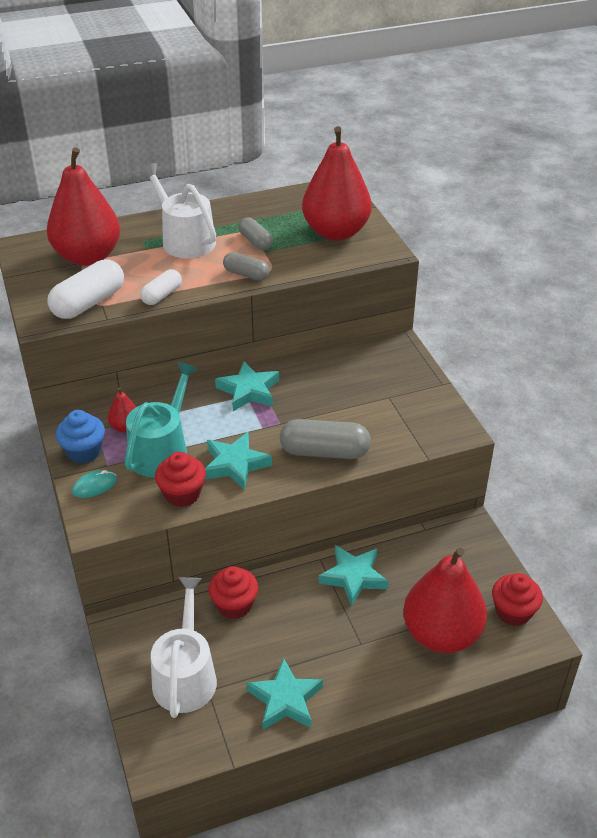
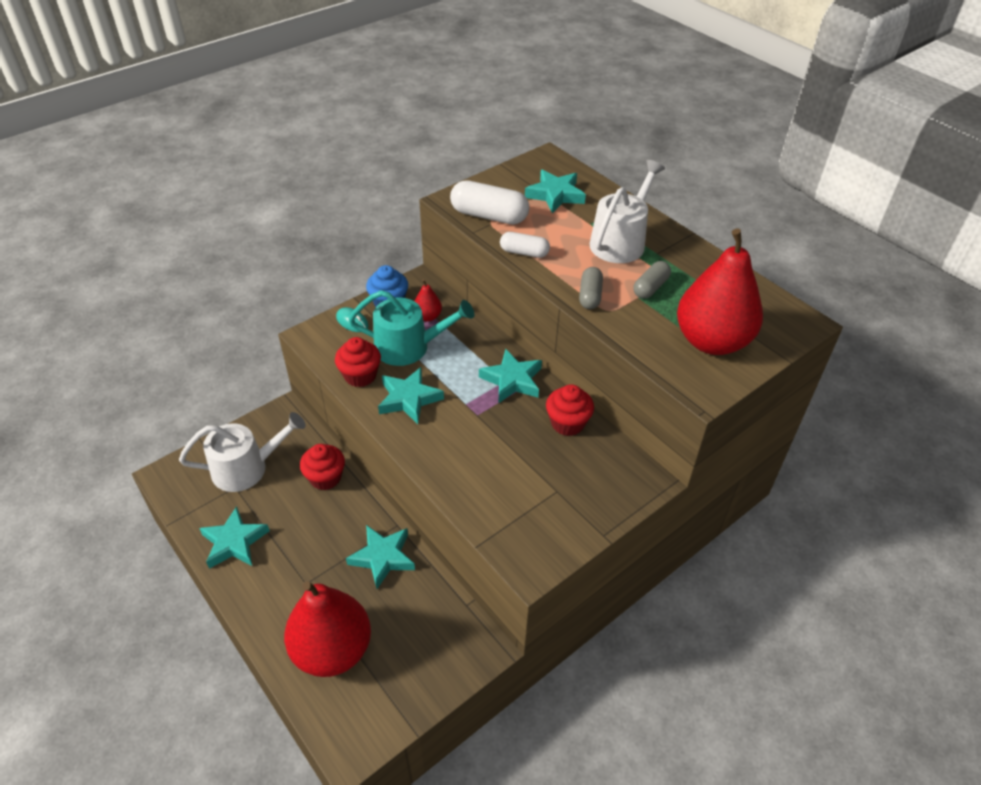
camera: 70 degrees right, 5 degrees up
red pear [47,147,120,266] -> turquoise star [525,170,586,213]
grey capsule [280,419,371,459] -> none
red cupcake [492,573,543,626] -> red cupcake moved to [546,384,594,436]

